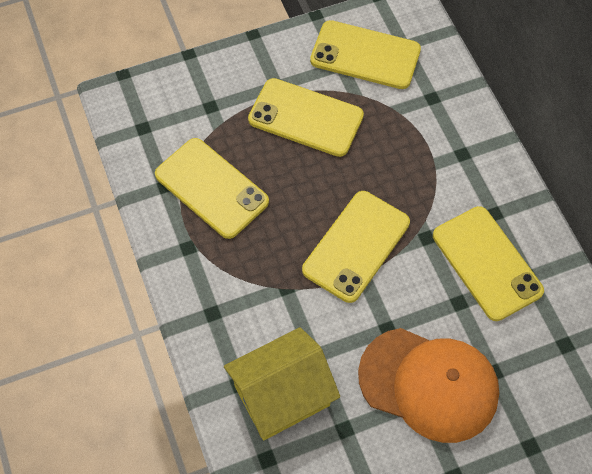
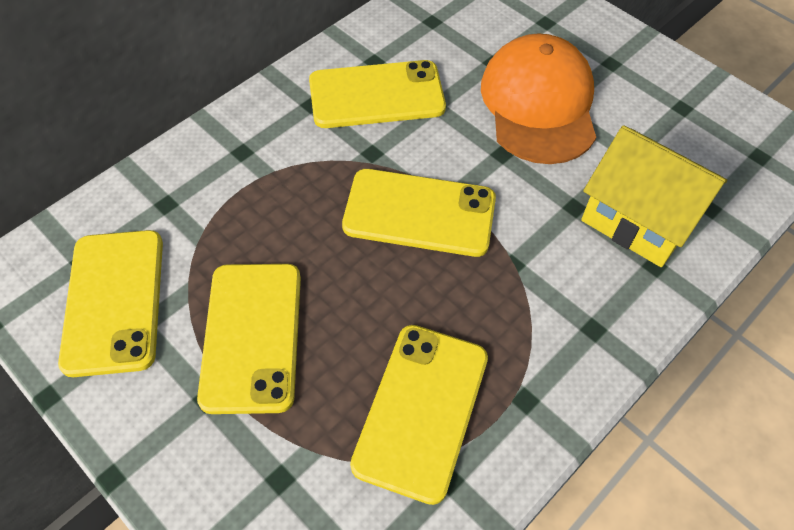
camera: 115 degrees left, 5 degrees down
yellow phone [433,206,544,321] -> yellow phone turned 45 degrees clockwise [309,60,446,128]

